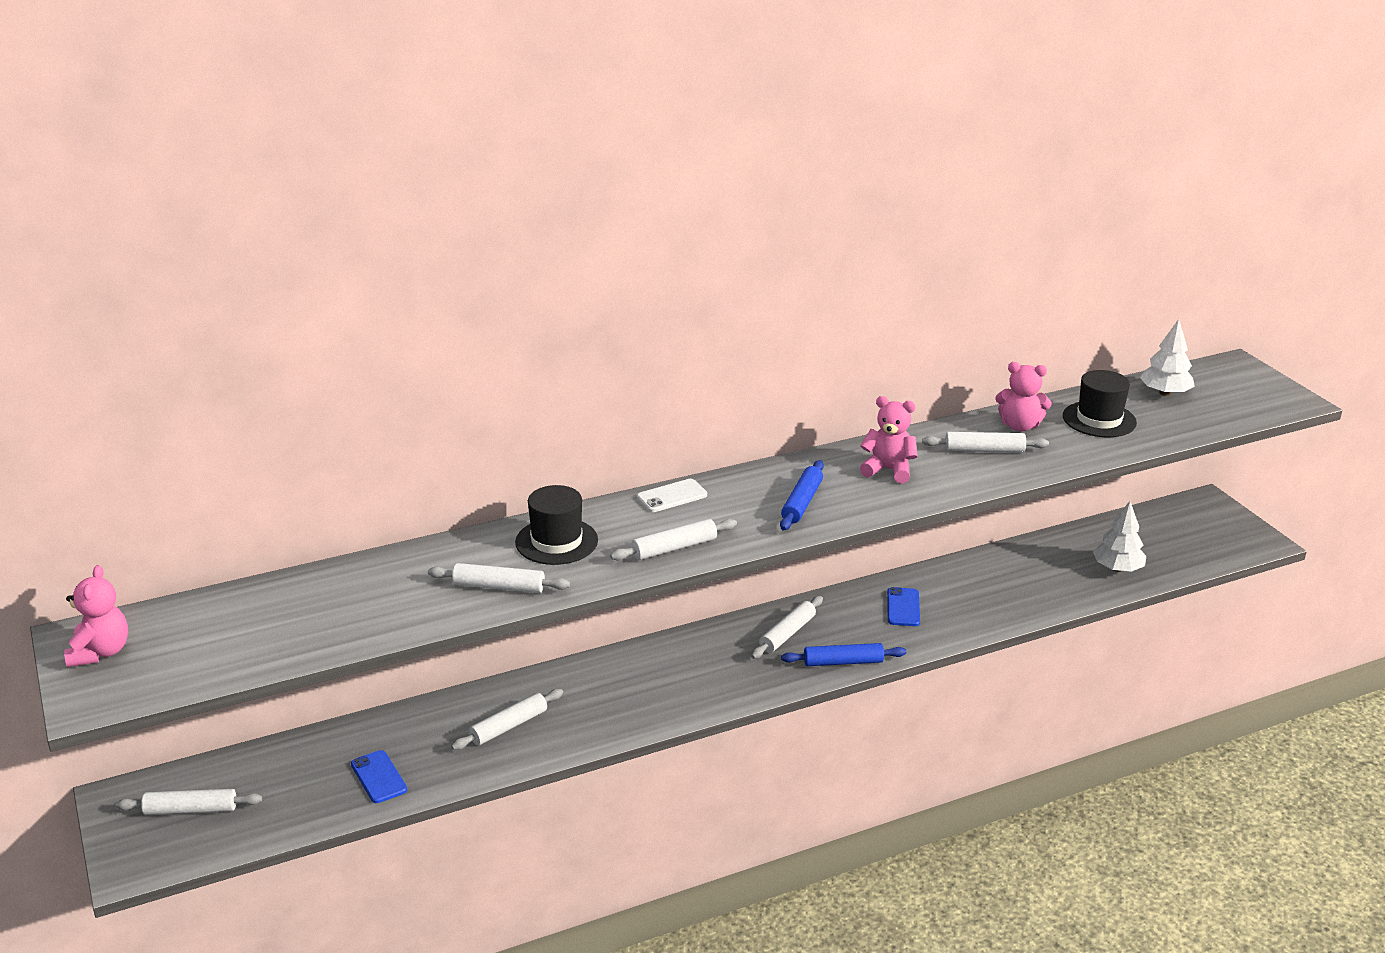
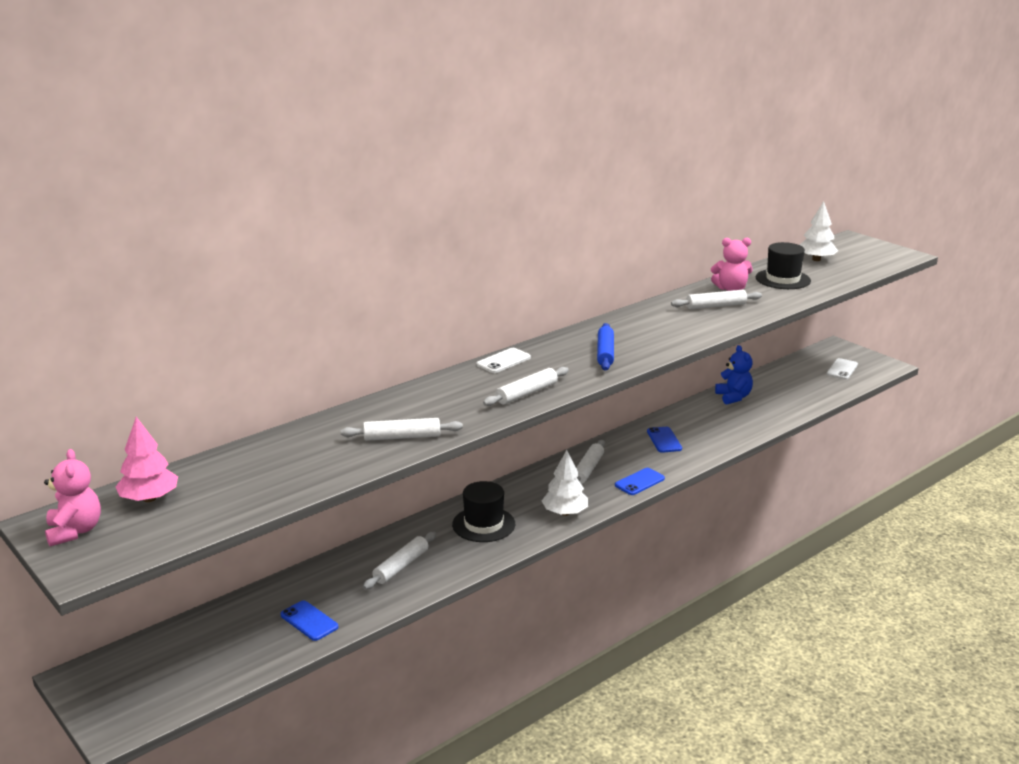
camera: 15 degrees left, 5 degrees down
white rolling pin [116,789,262,815] -> none
black hat [515,485,598,565] -> black hat moved to [452,481,515,542]
blue rolling pin [781,643,906,666] -> blue phone [615,468,665,495]
pink teddy bear [860,396,918,483] -> none
white tree [1093,501,1146,572] -> white tree moved to [542,450,588,516]
none -> pink tree [115,417,178,502]
none -> blue teddy bear [715,345,753,405]
none -> white phone [826,358,858,379]

